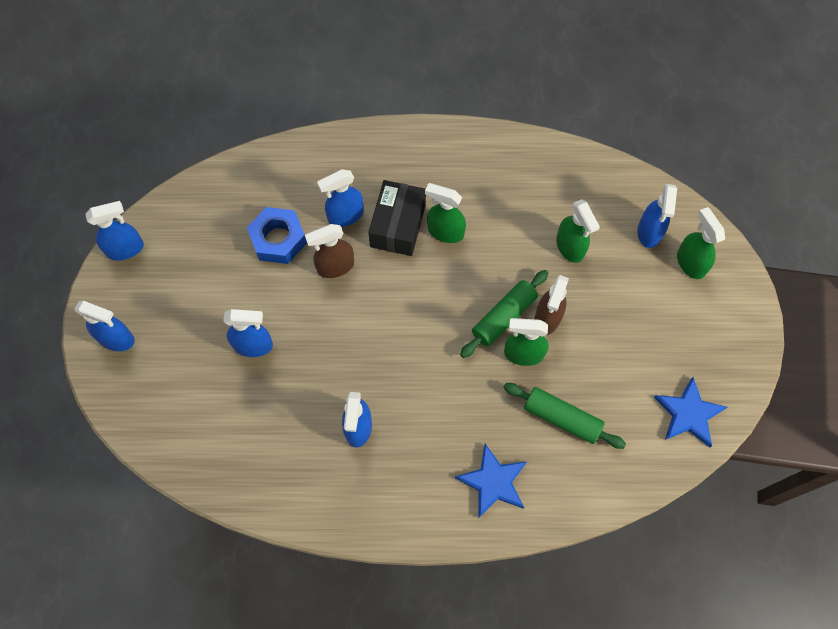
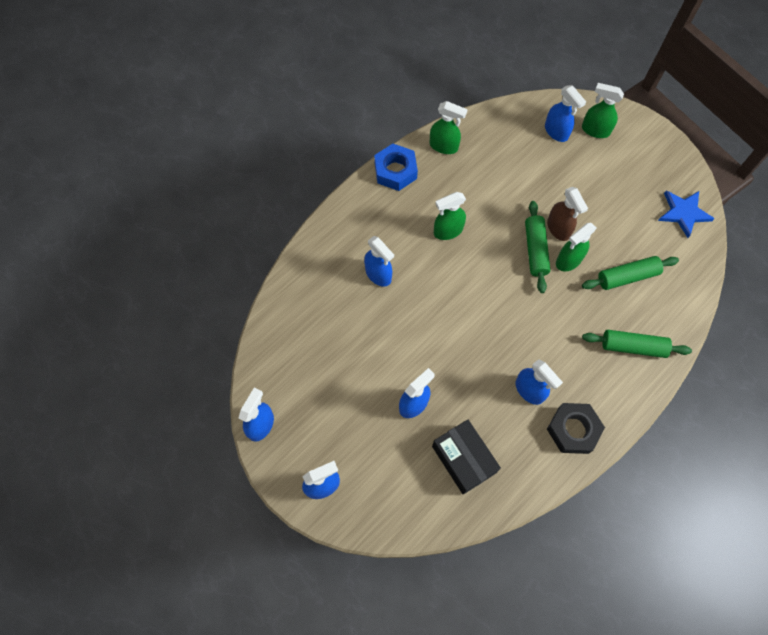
camera: 45 degrees left, 0 degrees up
blue nut [247,207,307,264] -> blue nut moved to [374,144,418,191]
brown spray bottle [305,224,354,278] -> none
blue spray bottle [317,169,364,227] -> blue spray bottle turned 60 degrees counterclockwise [364,236,394,287]
black box [368,180,426,256] -> black box moved to [432,420,501,494]
blue star [455,444,527,517] -> green rolling pin [582,330,692,358]
green spray bottle [556,199,600,263] -> green spray bottle moved to [430,101,468,154]
none -> black nut [547,403,605,454]

